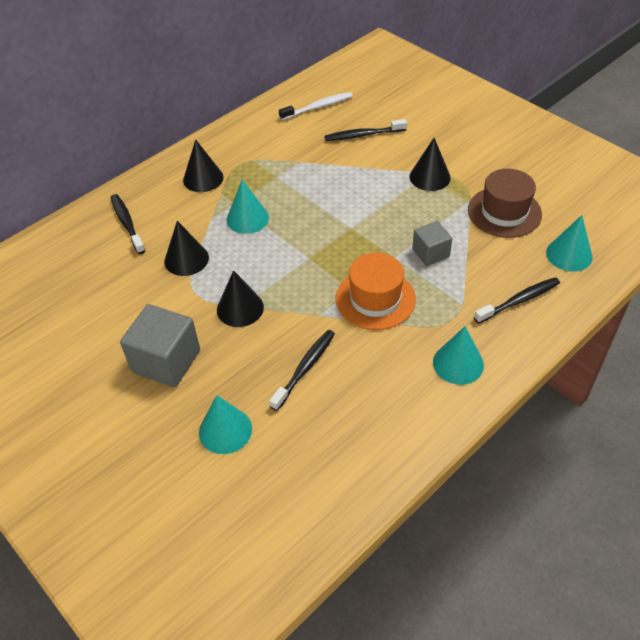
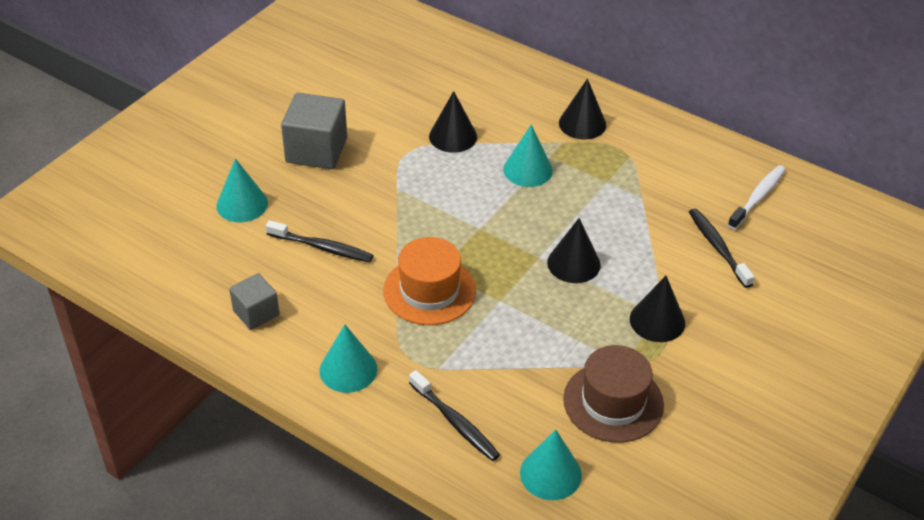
camera: 75 degrees right, 5 degrees down
black toothbrush [111,194,145,254] -> none
black cone [217,270,264,327] -> black cone moved to [547,218,601,283]
white toothbrush [279,92,353,120] -> white toothbrush turned 105 degrees counterclockwise [728,165,786,230]
grey cube [412,221,452,266] -> grey cube moved to [229,273,280,330]

